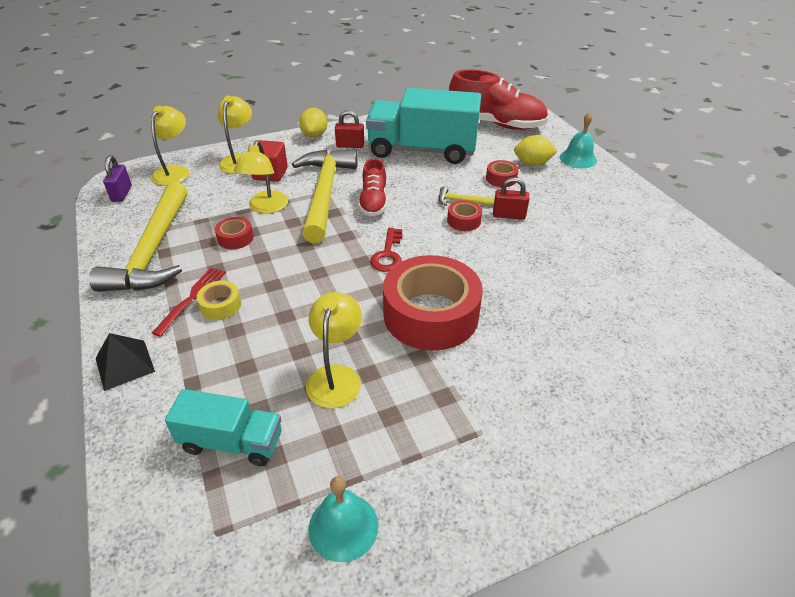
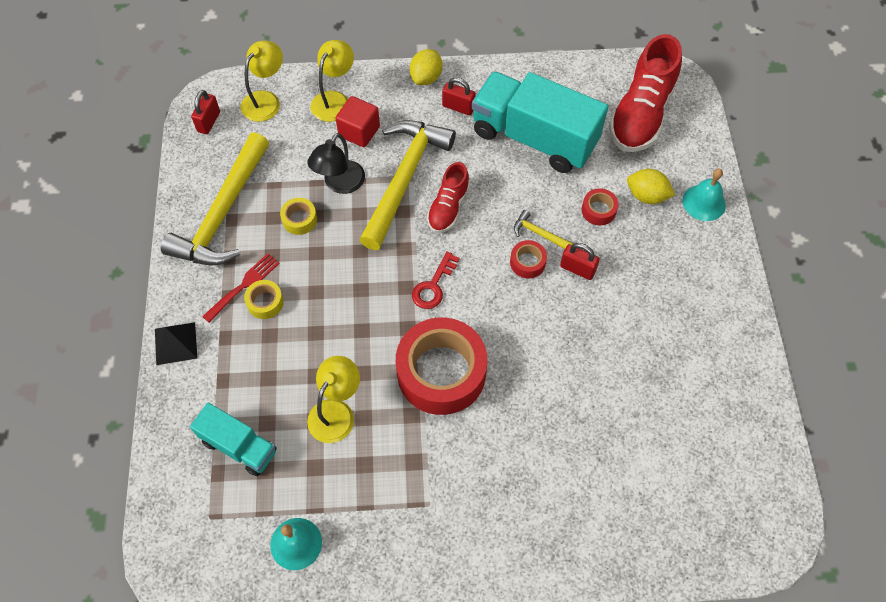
camera: 20 degrees right, 20 degrees up
purple padlock [103,155,132,202] -> red padlock [191,90,220,134]
red tape [215,217,253,249] -> yellow tape [280,198,317,235]
yellow lamp [234,140,288,214] -> black lamp [307,133,365,194]
red shoe [449,70,548,130] -> red shoe turned 75 degrees clockwise [609,34,682,152]

